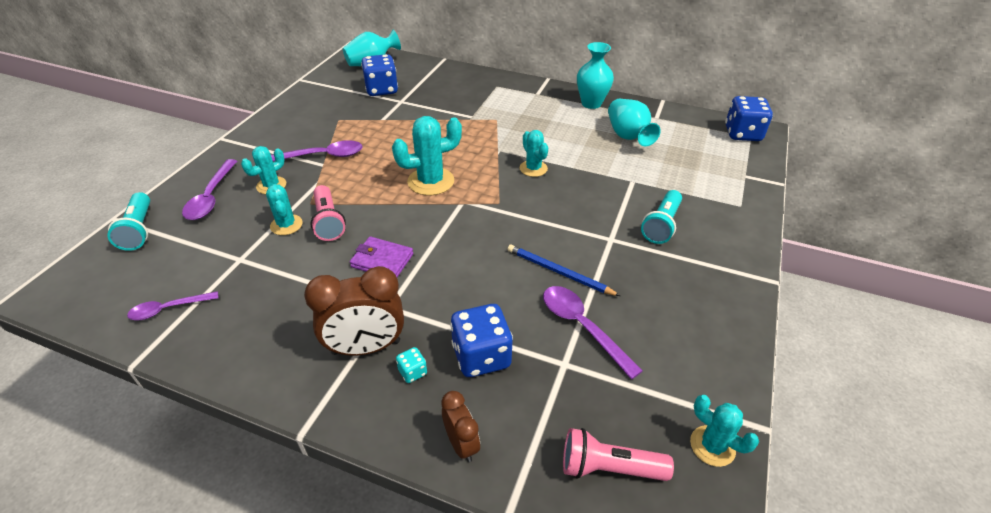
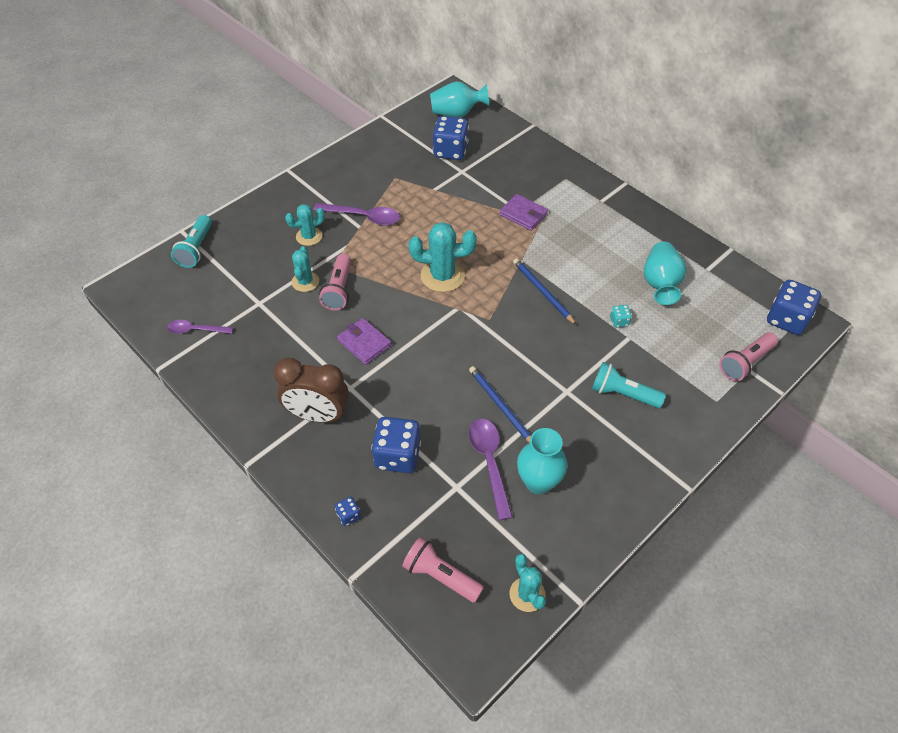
camera: 25 degrees right, 10 degrees up
purple spoon [182,159,237,220] -> none
turquoise dice [396,347,427,383] -> turquoise dice moved to [610,305,632,328]
brown clock [441,391,480,462] -> blue dice [335,497,361,526]
turquoise cactus [520,130,548,177] -> blue pencil [513,258,577,325]
turquoise vase [577,42,614,109] -> turquoise vase moved to [517,428,567,494]
turquoise flashlight [641,190,682,244] -> turquoise flashlight turned 60 degrees clockwise [592,362,666,408]
none -> purple wallet [500,194,548,231]
none -> pink flashlight [719,332,778,381]

